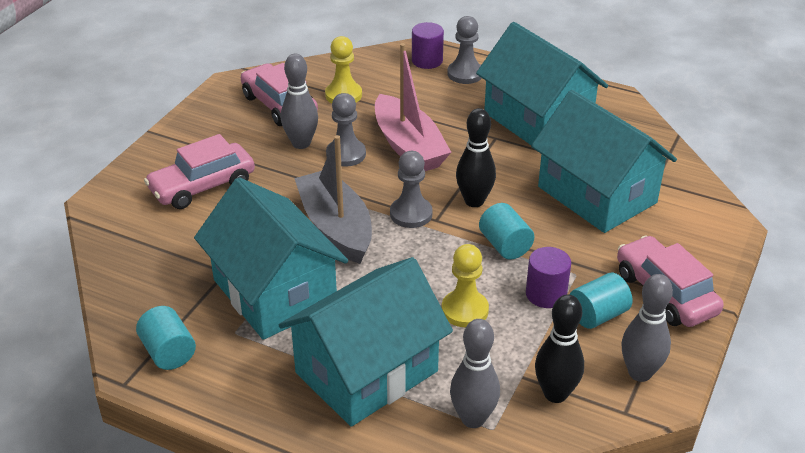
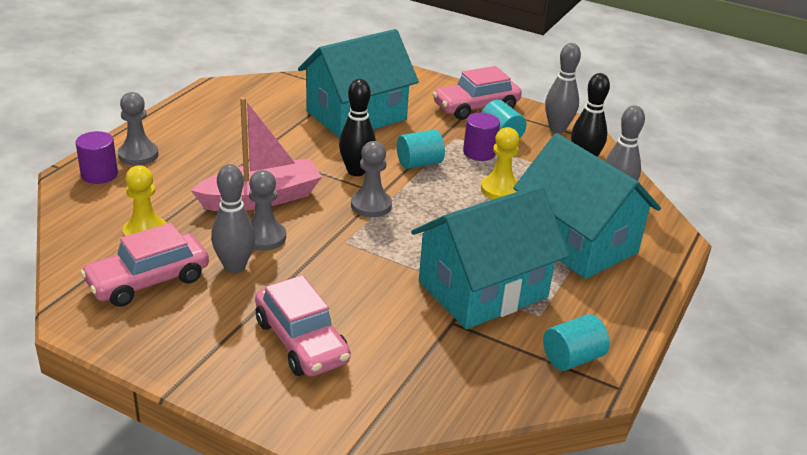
camera: 90 degrees left, 5 degrees down
grey boat [294,135,372,264] -> none
turquoise house [476,22,608,145] -> none

